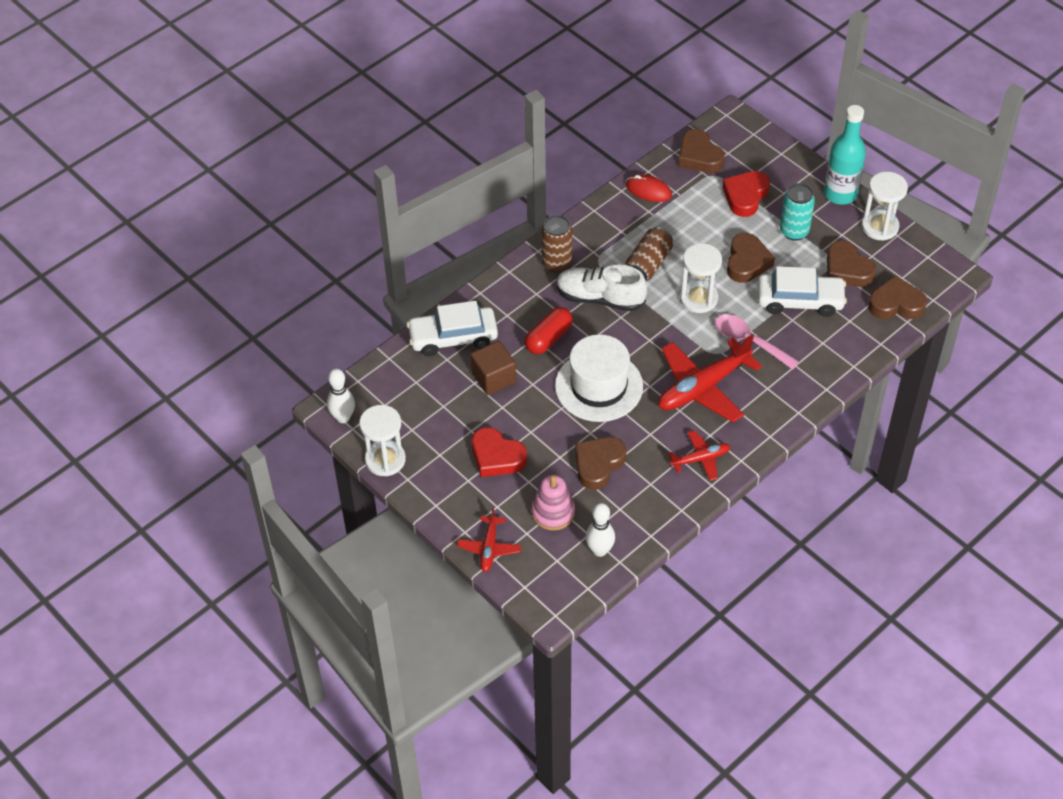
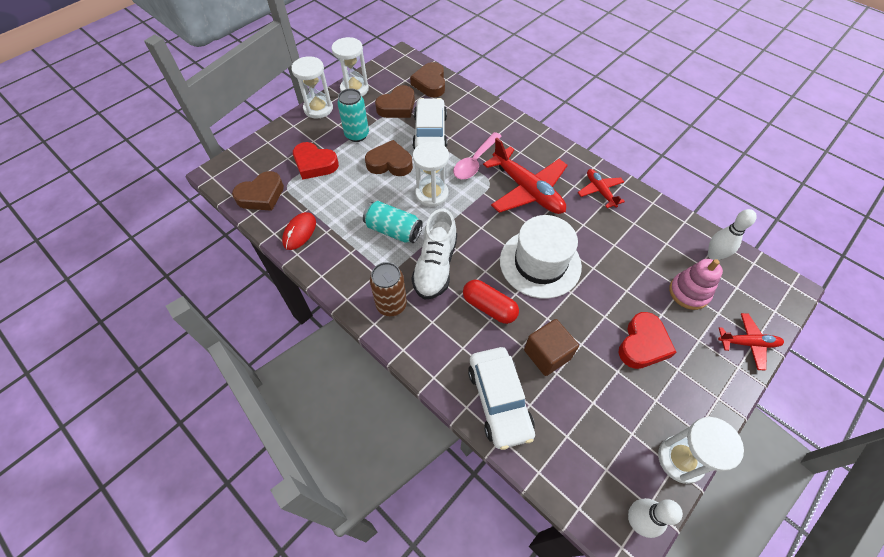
camera: 95 degrees left, 5 degrees up
brown heart [575,437,626,490] -> none
brown can [625,227,673,281] -> turquoise can [363,201,423,243]
turquoise bottle [824,105,866,205] -> white hourglass [291,56,333,118]

